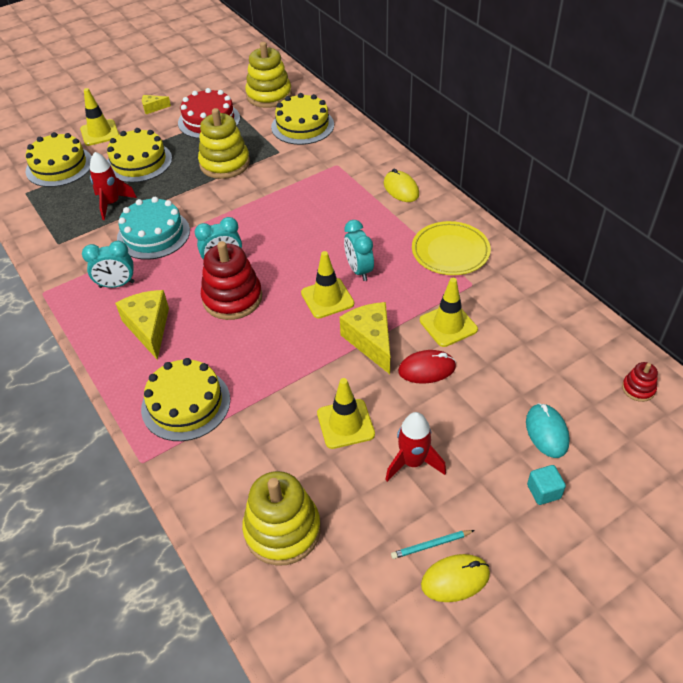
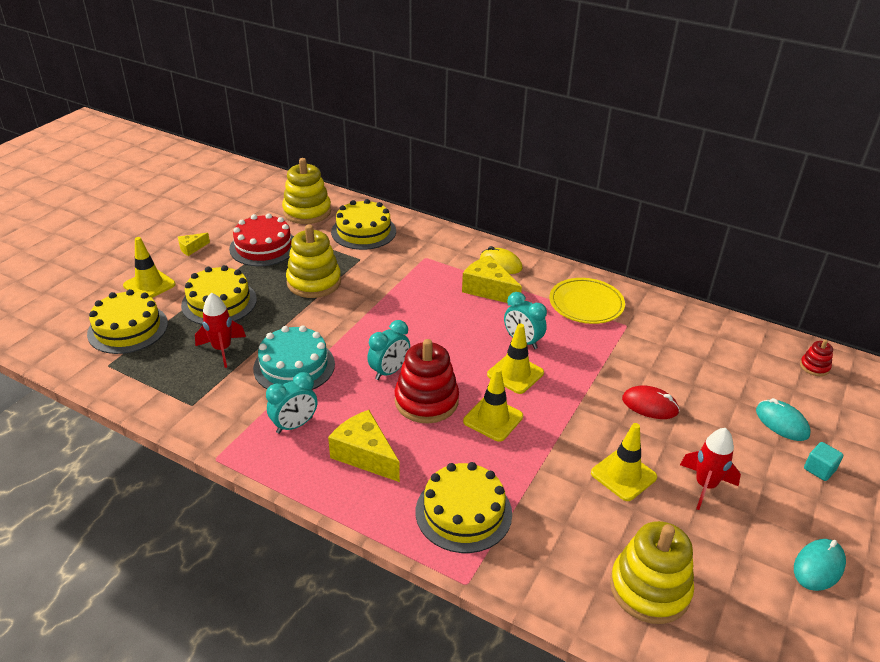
camera: 30 degrees left, 10 degrees down
yellow cheese [340,302,390,374] -> yellow cheese moved to [462,255,522,303]
turquoise pencil [391,530,475,559] -> none
red mouse [398,350,456,384] -> red mouse turned 60 degrees clockwise [622,385,680,419]
yellow traffic cone [420,278,478,347] -> yellow traffic cone moved to [463,367,523,442]
yellow mouse [421,554,490,602] -> turquoise mouse [794,539,846,591]

